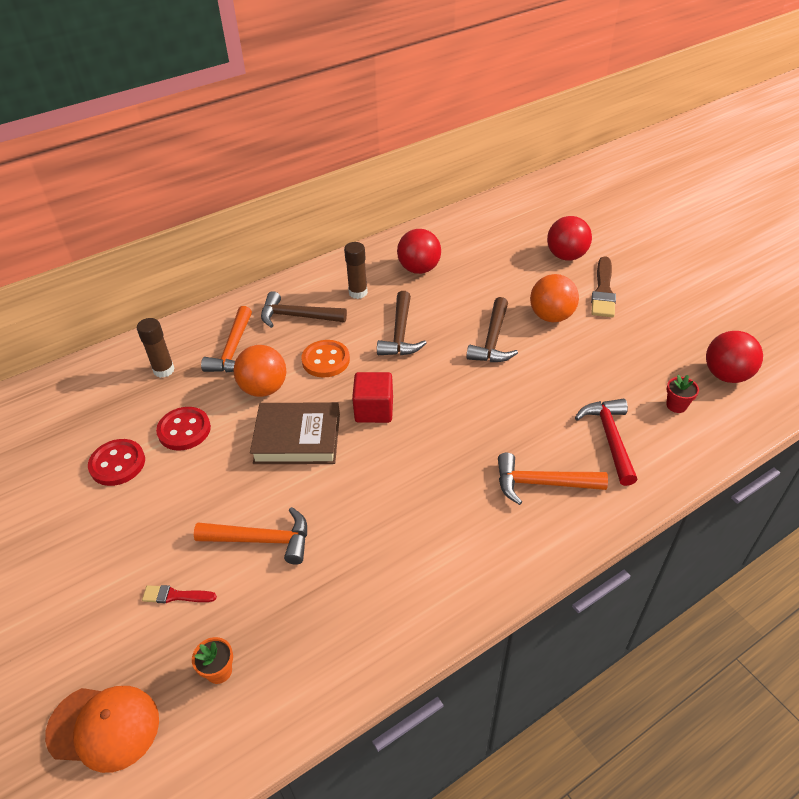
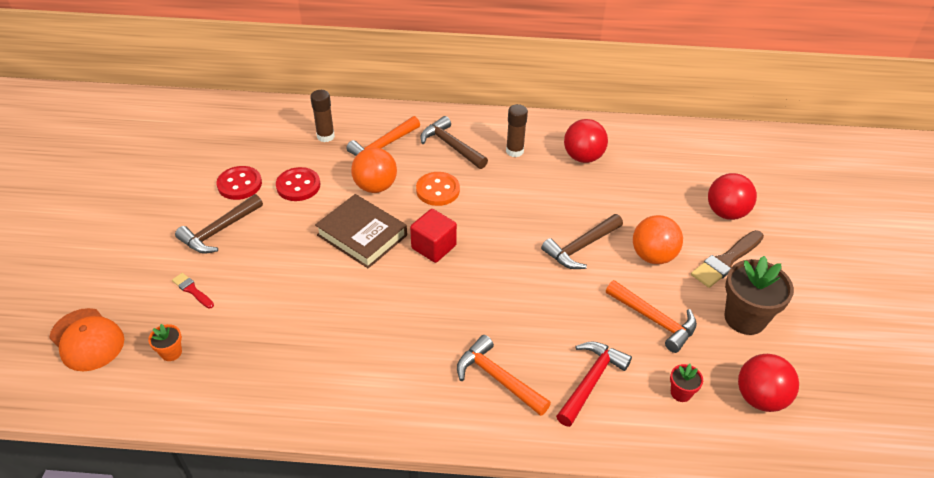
camera: 35 degrees right, 0 degrees up
orange hammer [194,507,307,565] -> orange hammer moved to [606,280,697,353]
brown hammer [377,291,427,355] -> brown hammer moved to [175,194,263,253]
none -> brown flower pot [724,256,794,335]

